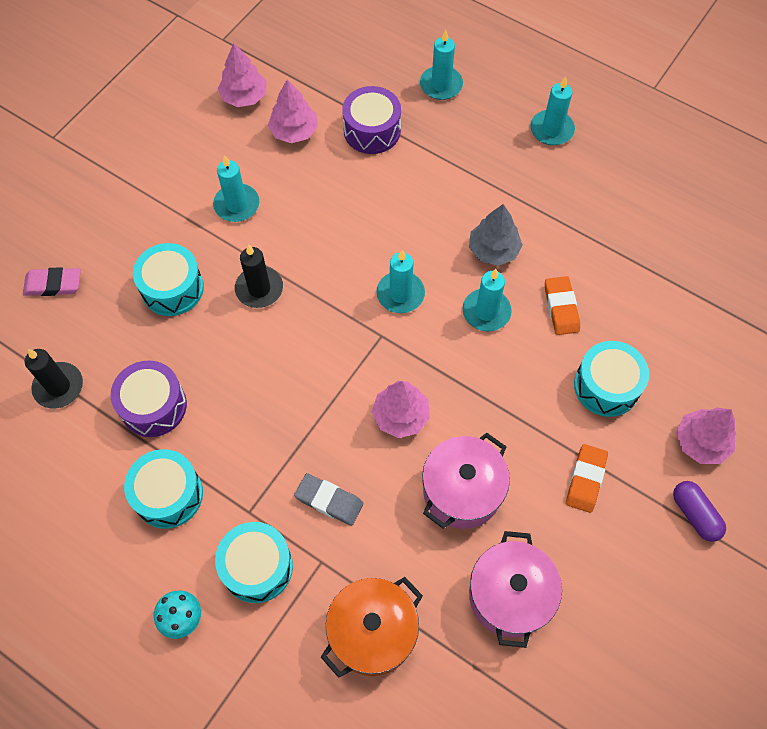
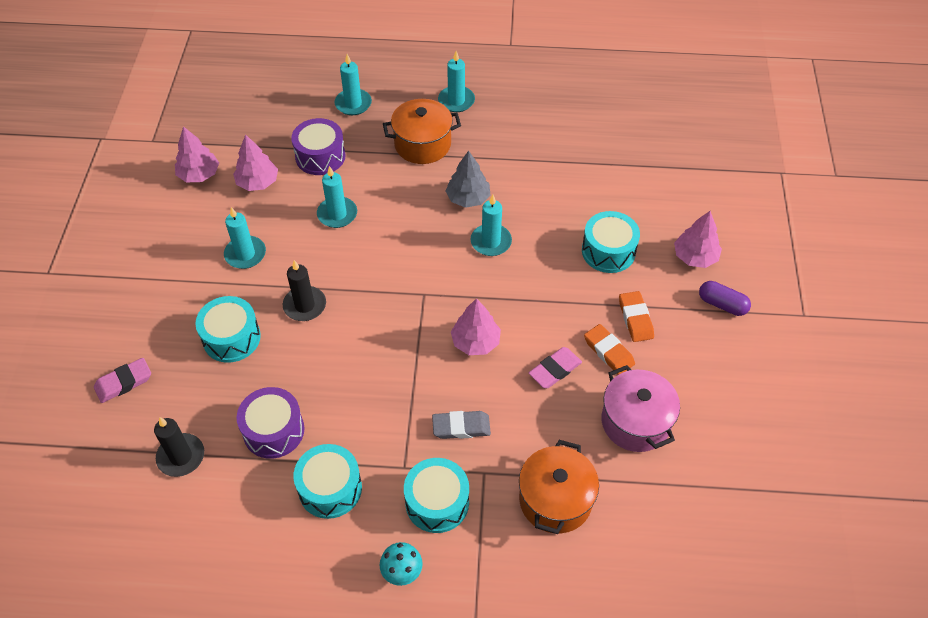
camera: 30 degrees left, 10 degrees down
turquoise candle [376,250,425,313] -> turquoise candle moved to [317,166,357,228]
pink pot [422,433,510,529] -> pink eraser [529,347,582,388]
orange eraser [545,276,580,335] -> orange eraser moved to [584,324,635,375]
none -> orange pot [383,99,461,164]

